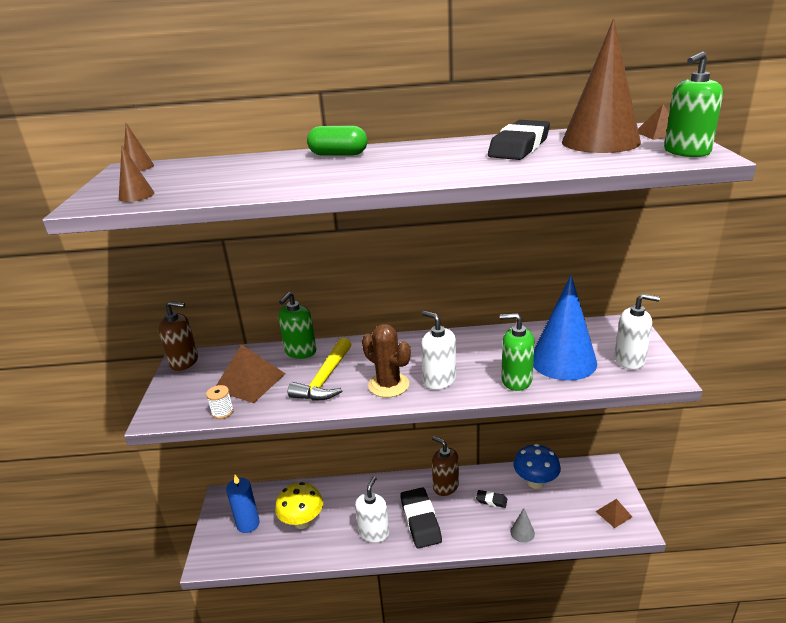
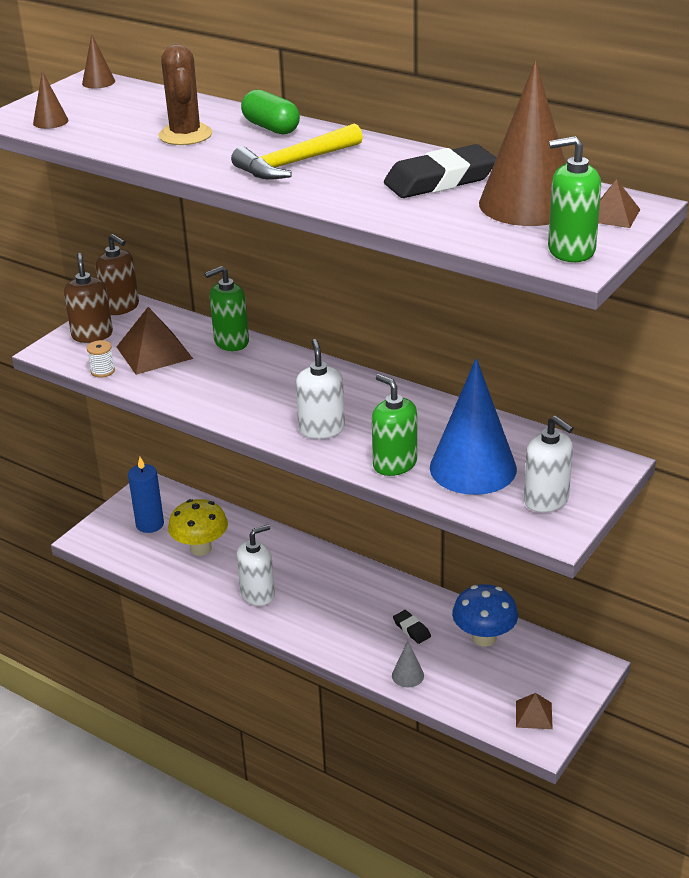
camera: 35 degrees right, 5 degrees up
yellow hammer [288,338,351,401] -> yellow hammer moved to [231,124,363,180]
brown cactus [362,324,410,398] -> brown cactus moved to [159,44,212,145]
black eraser [400,488,442,549] -> none
brown soap dispenser [432,436,459,496] -> brown soap dispenser moved to [64,253,113,343]

